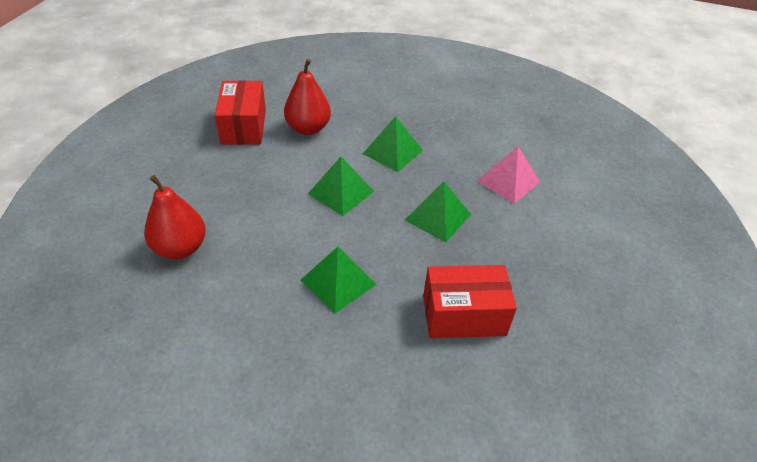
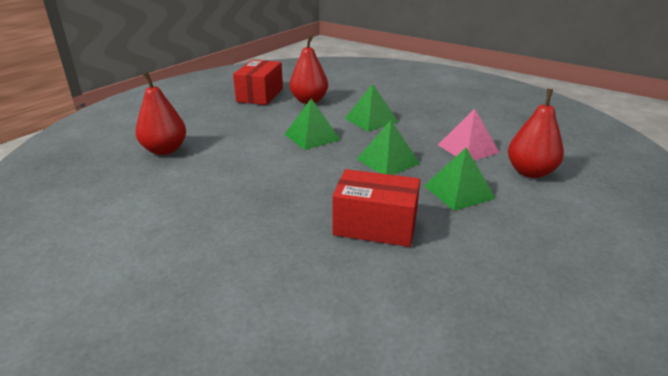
camera: 20 degrees right, 15 degrees down
green pyramid [301,247,377,313] -> green pyramid moved to [424,147,496,211]
none -> red pear [508,89,564,178]

